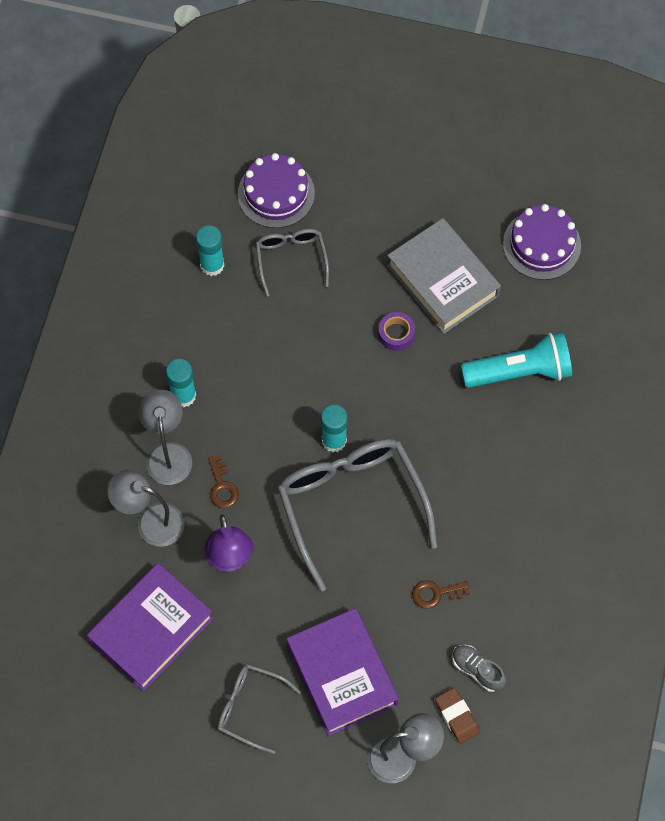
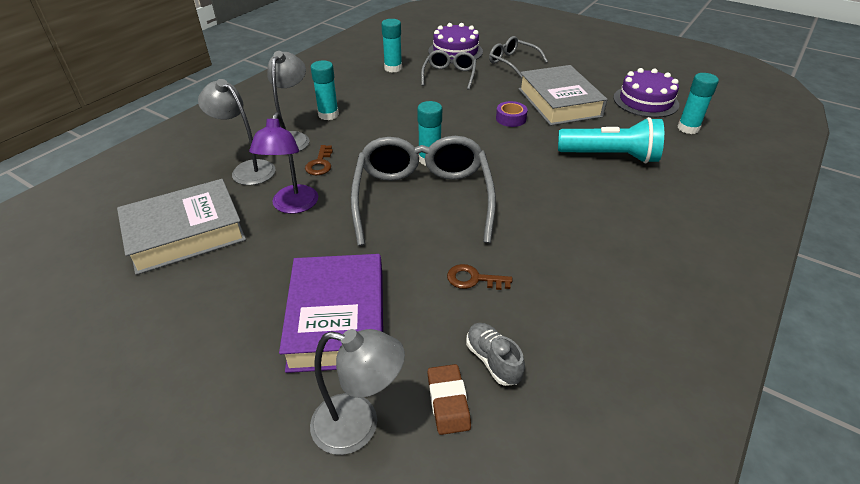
camera: 20 degrees right, 25 degrees down
purple book [87,563,214,691] -> grey book [117,179,246,275]
grey glasses [217,664,301,754] -> grey glasses moved to [489,36,548,77]
none -> turquoise glue stick [678,73,719,134]

